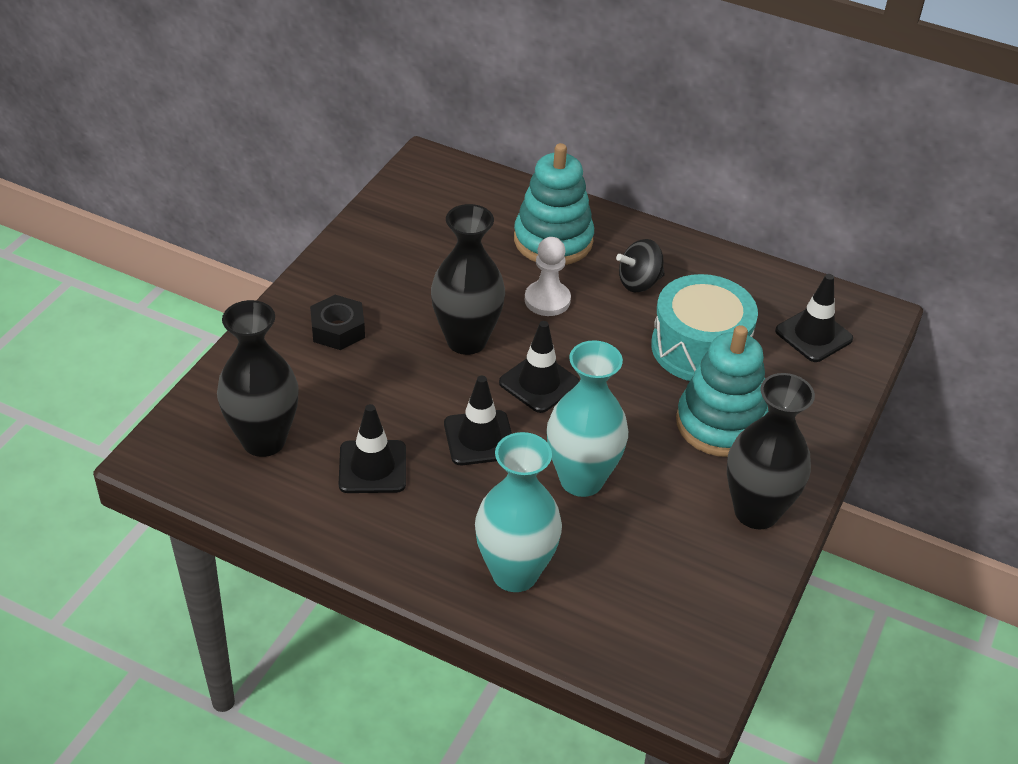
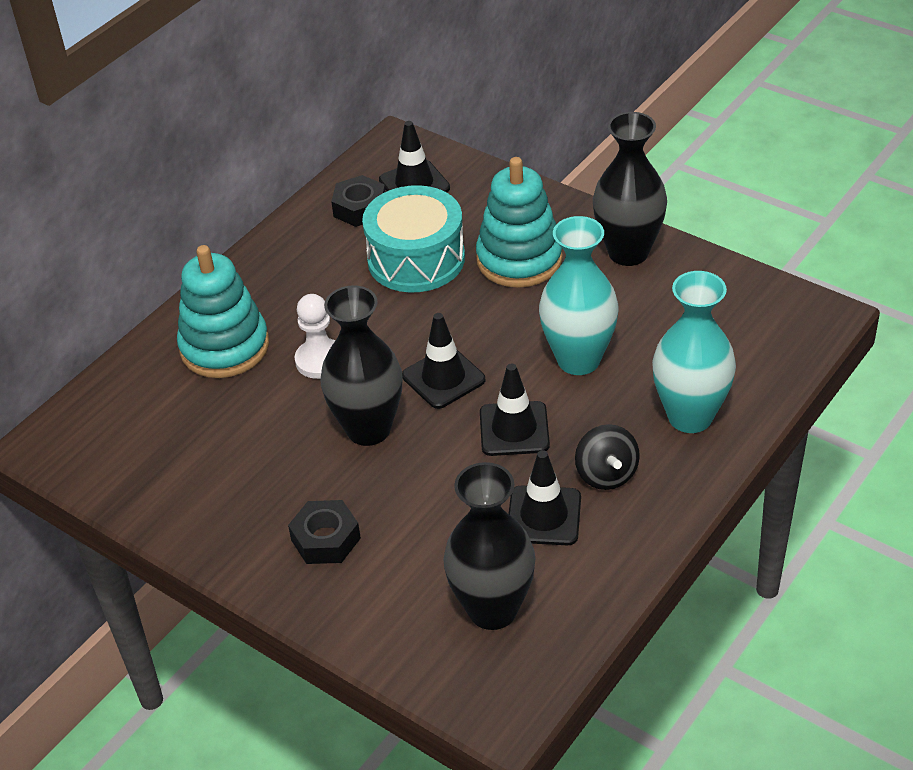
camera: 75 degrees left, 0 degrees up
black spinning top [616,239,665,293] -> black spinning top moved to [575,424,640,490]
none -> black nut [331,175,385,227]

